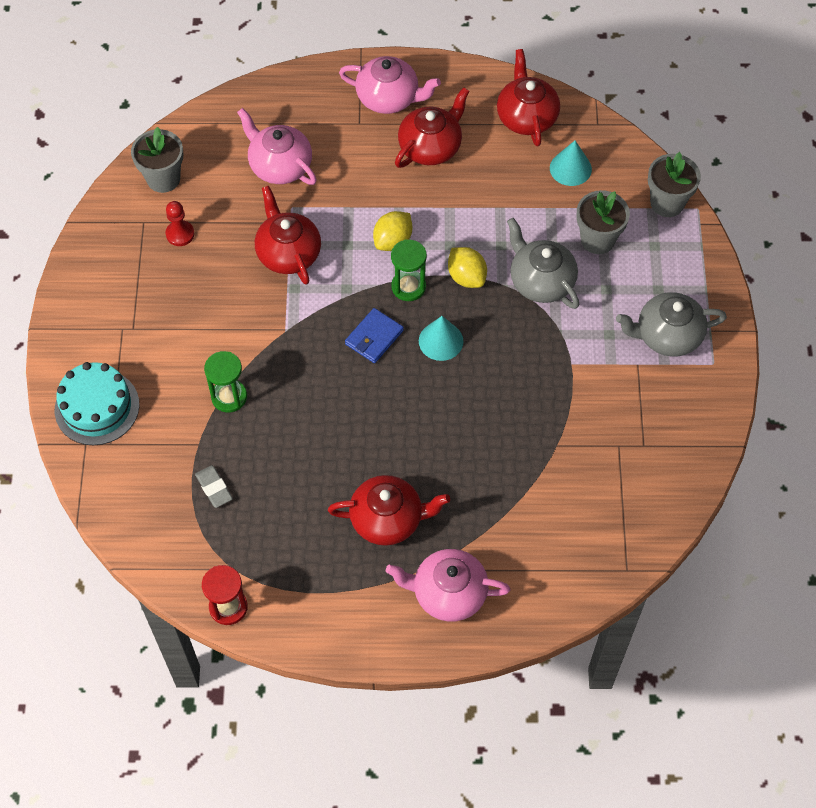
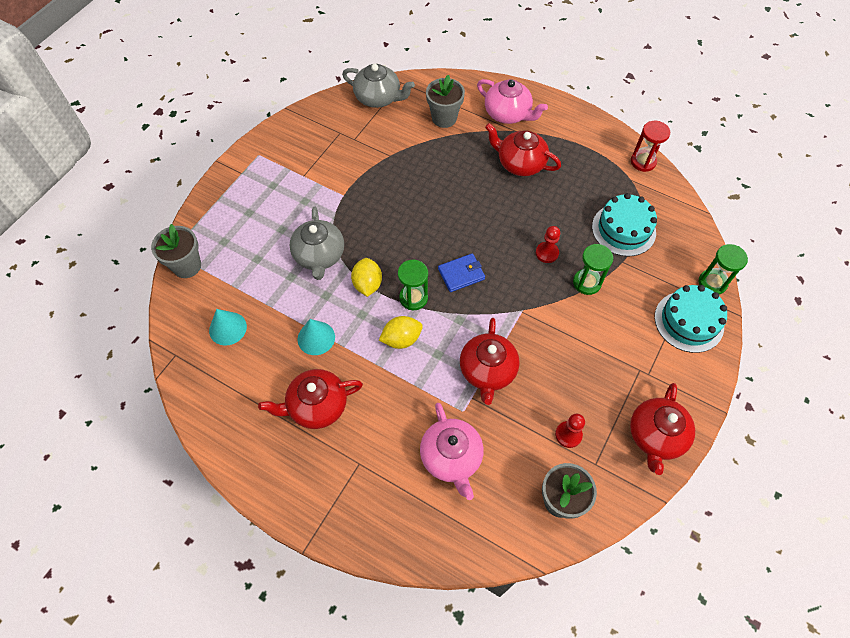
camera: 150 degrees left, 0 degrees up
grey eraser [195,465,233,508] -> turquoise cake [592,193,657,257]
pink teapot [339,56,441,114] -> none
turquoise cone [419,316,464,361] -> turquoise cone moved to [297,319,335,355]
red teapot [497,49,560,147] -> red teapot moved to [630,383,695,475]
grey flower pot [576,190,630,254] -> grey flower pot moved to [426,75,465,128]
grey teapot [616,292,727,357] -> grey teapot moved to [342,64,415,108]
none -> red pawn [536,226,560,263]
none -> green hourglass [698,244,748,295]

